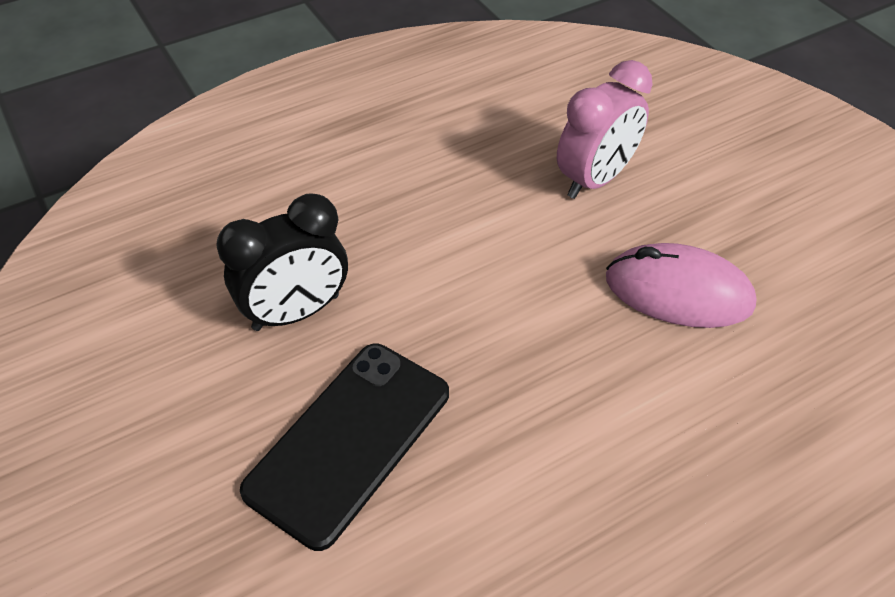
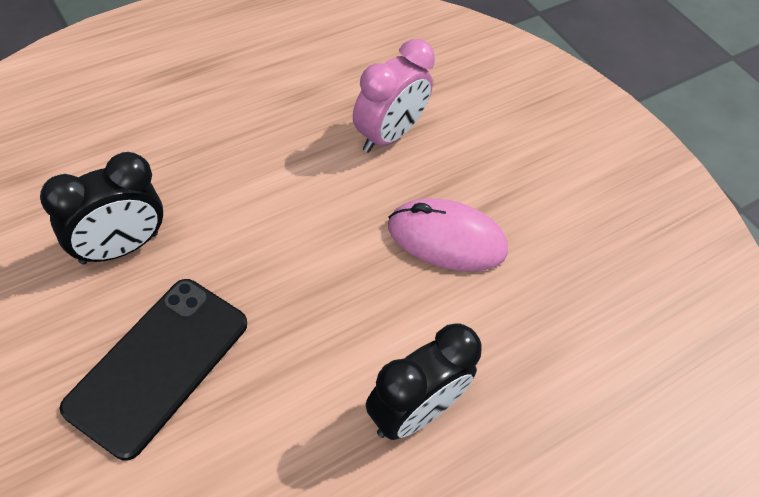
camera: 10 degrees left, 5 degrees up
none -> black clock [366,323,482,440]

